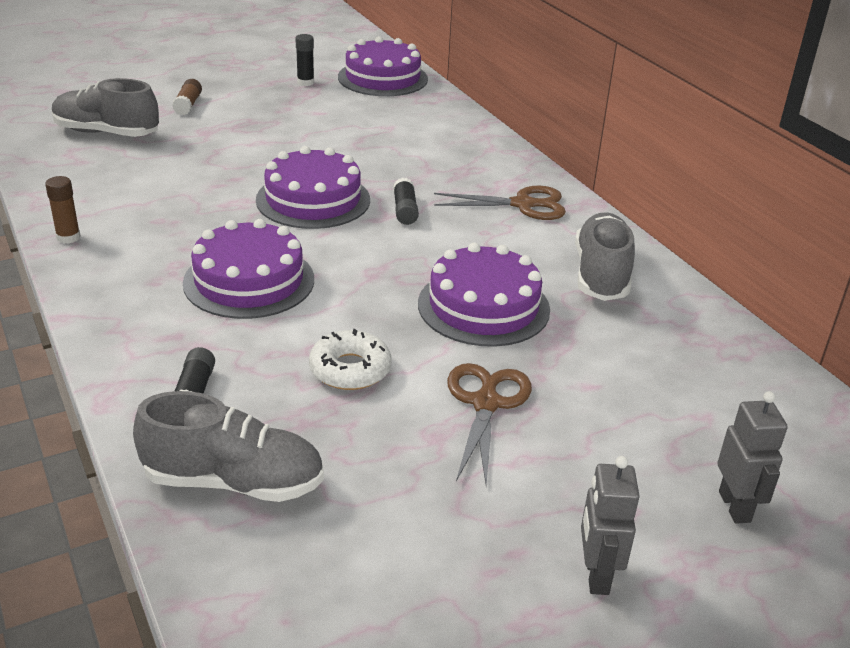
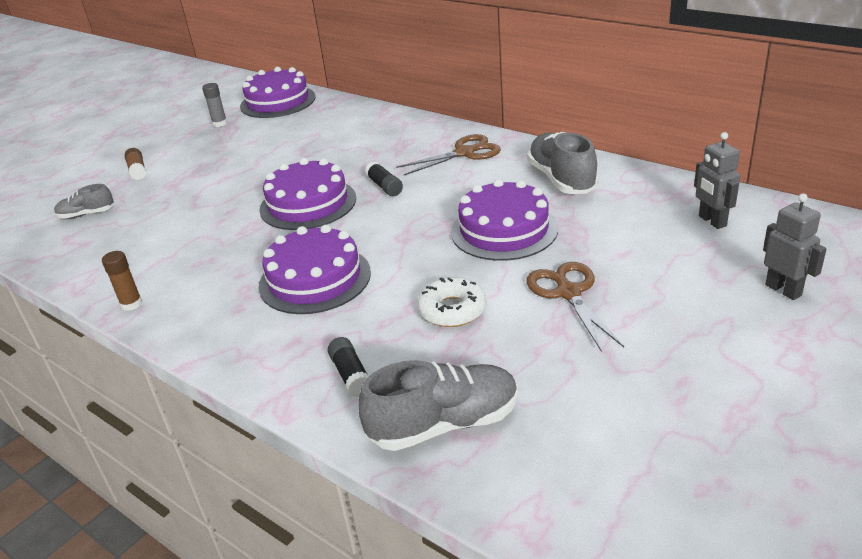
camera: 20 degrees left, 0 degrees up
grey shoe [52,78,159,137] -> grey shoe [54,184,114,219], size x0.56
black glue stick [295,34,314,86] -> grey glue stick [202,83,227,127]
grey robot [581,456,640,595] -> grey robot moved to [694,132,740,229]

